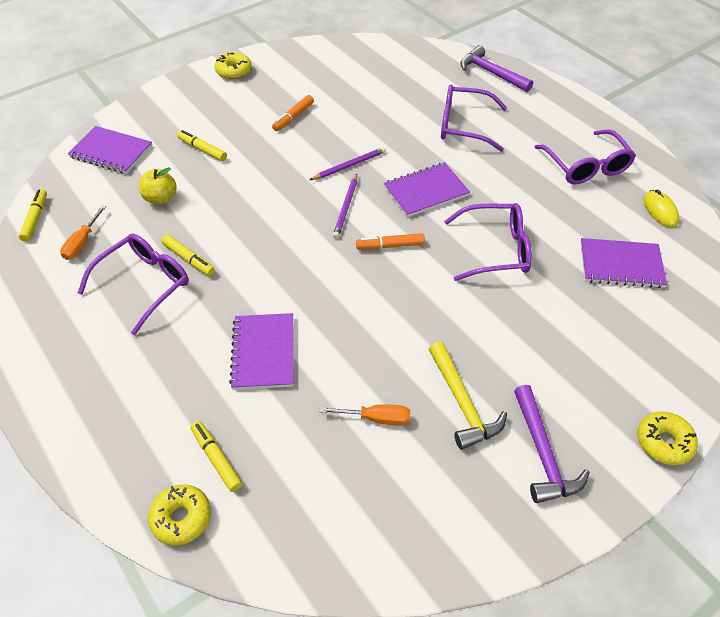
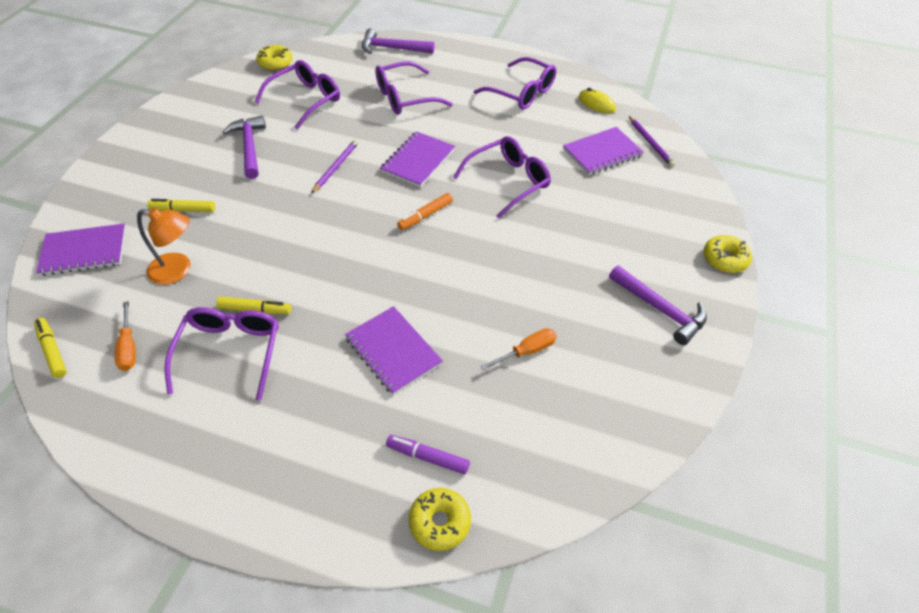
camera: 35 degrees left, 0 degrees up
yellow apple [139,167,177,204] -> orange lamp [137,208,191,285]
yellow marker [191,421,242,492] -> purple marker [386,435,470,474]
yellow donut [215,52,252,79] -> yellow donut moved to [256,45,293,71]
orange marker [272,95,314,131] -> purple hammer [222,115,266,179]
purple pencil [333,174,357,239] -> purple pencil moved to [629,116,675,167]
yellow hammer [429,341,507,450] -> none
none -> purple glasses [255,60,340,130]

